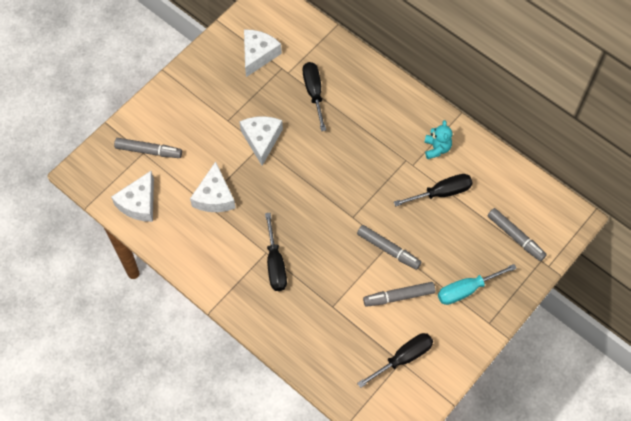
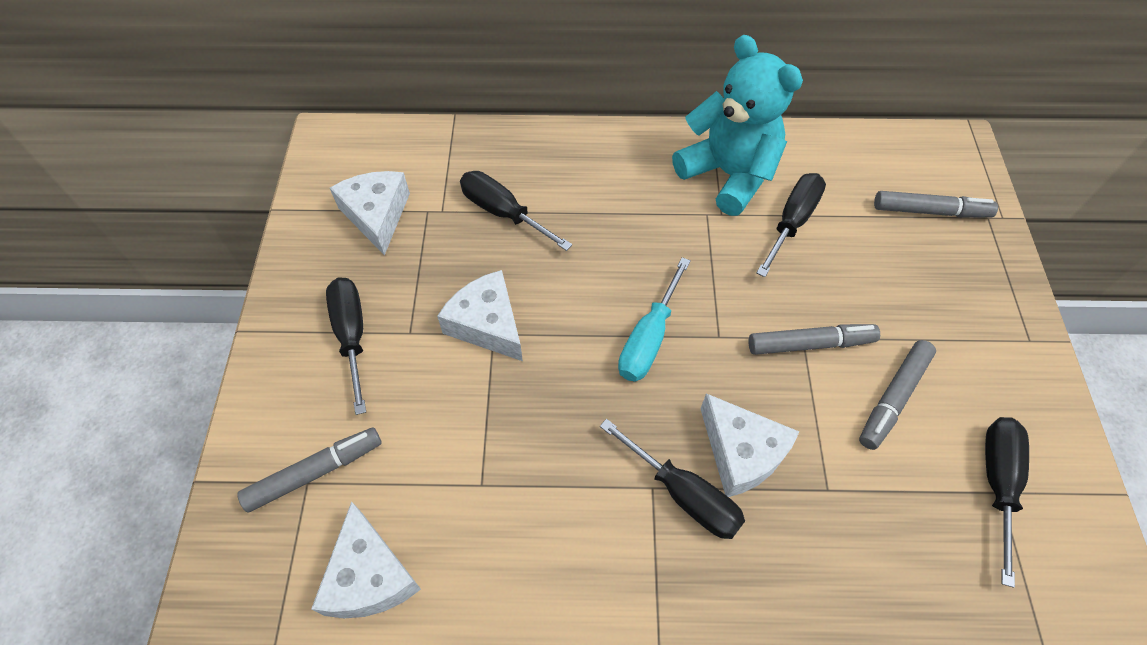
camera: 40 degrees left, 5 degrees down
white cheese [190,161,235,212] -> white cheese moved to [700,393,799,497]
turquoise teddy bear [424,120,452,159] -> turquoise teddy bear [672,35,803,216], size x2.10
turquoise screwdriver [438,264,517,305] -> turquoise screwdriver moved to [618,257,691,382]
none -> black screwdriver [326,277,366,415]

